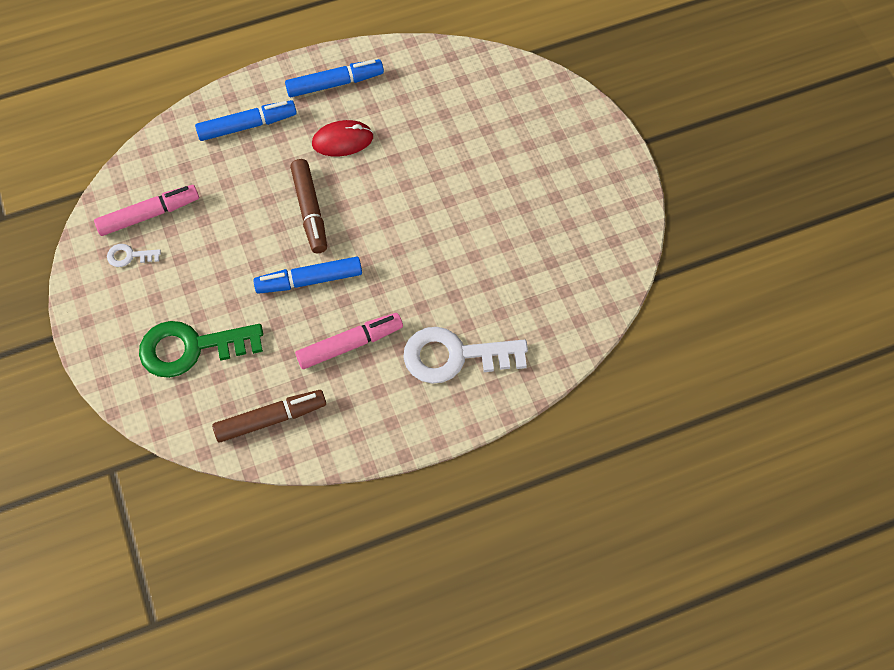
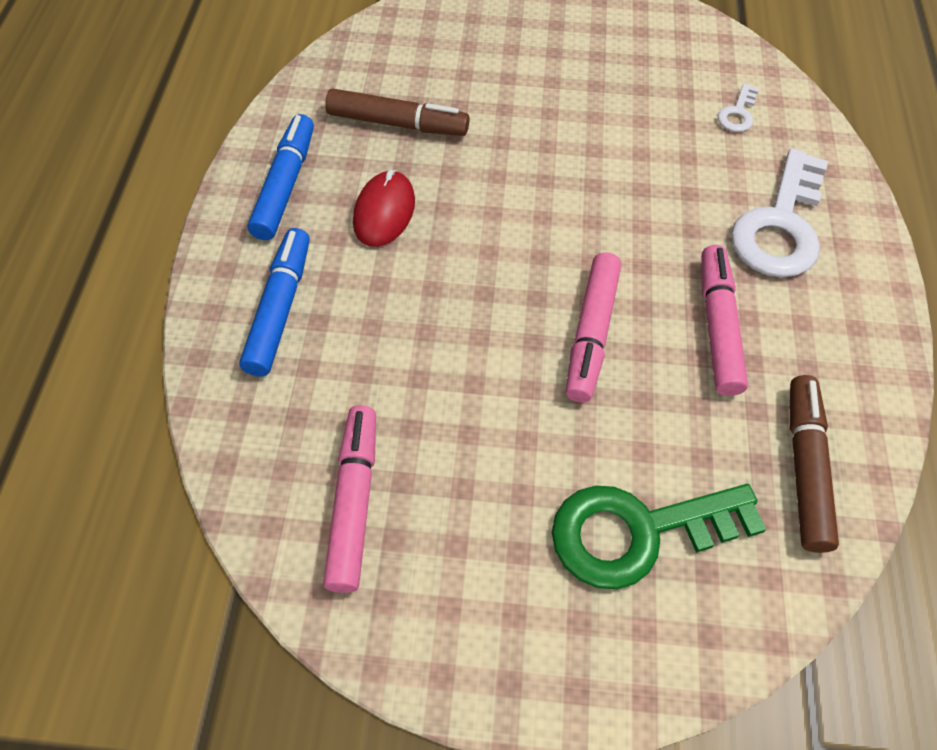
camera: 65 degrees left, 5 degrees down
white key [107,244,161,267] -> white key moved to [718,83,759,132]
green key [139,321,263,378] -> green key turned 60 degrees clockwise [552,484,766,589]
blue marker [253,257,362,294] -> pink marker [566,252,621,402]
brown marker [290,159,327,253] -> brown marker moved to [325,89,470,136]

